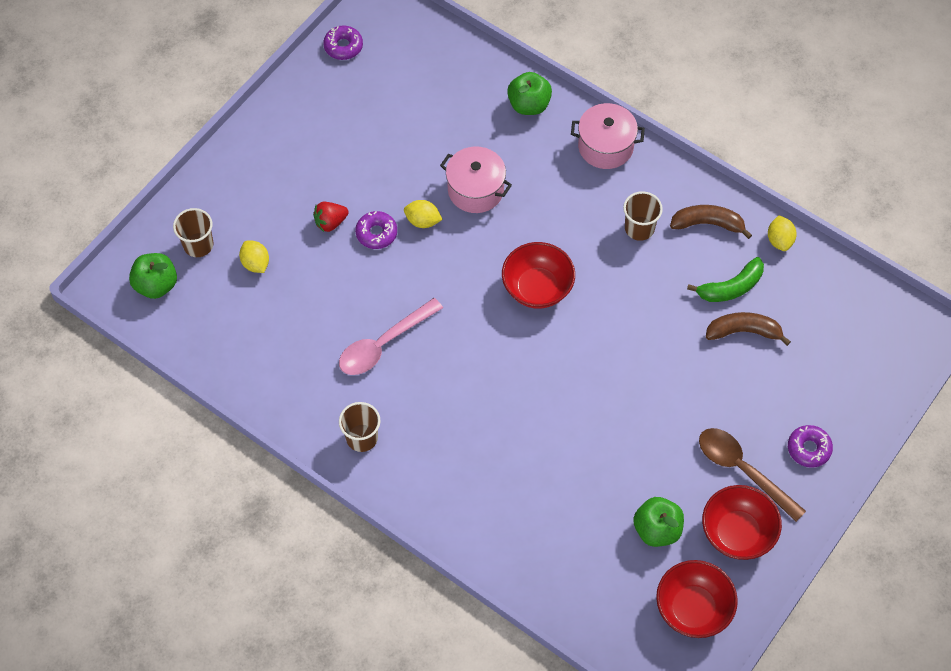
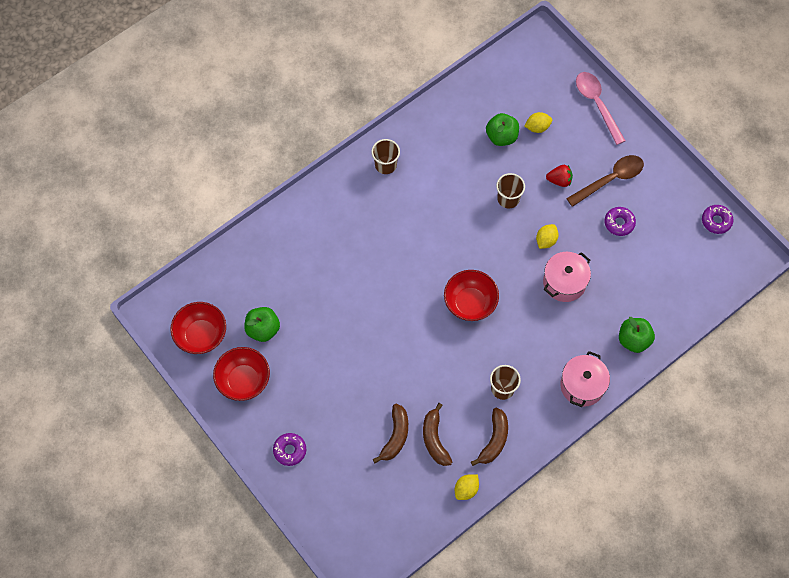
camera: 105 degrees right, 5 degrees up
green apple [129,253,177,299] -> green apple moved to [486,113,519,146]
brown cup [173,208,213,257] -> brown cup moved to [496,173,525,209]
red strawberry [313,202,349,232] -> red strawberry turned 105 degrees clockwise [546,165,573,187]
pink spoon [339,298,443,375] -> pink spoon moved to [576,72,626,145]
purple donut [355,211,397,249] -> purple donut moved to [604,207,636,236]
green banana [687,257,764,302] -> brown banana [423,403,452,466]
brown spoon [699,428,806,522] -> brown spoon moved to [566,155,644,207]
yellow lemon [768,215,797,251] -> yellow lemon turned 60 degrees counterclockwise [455,474,479,500]

